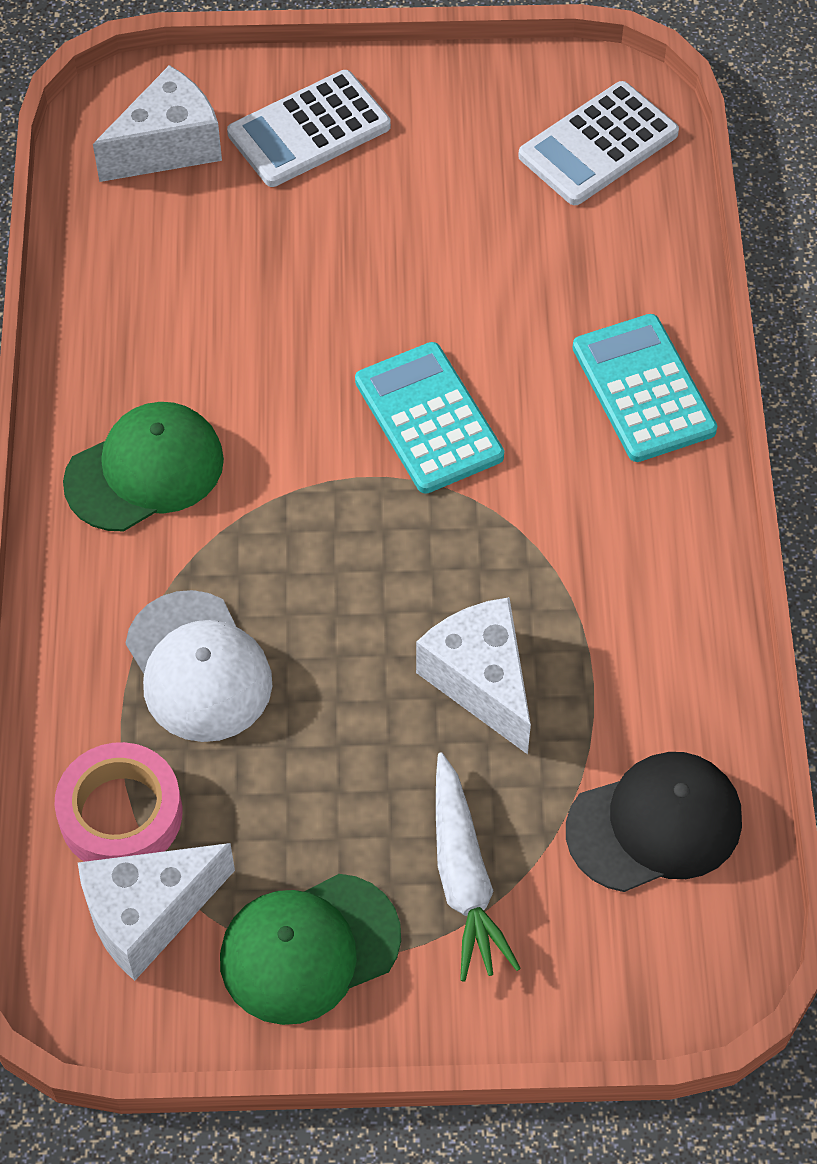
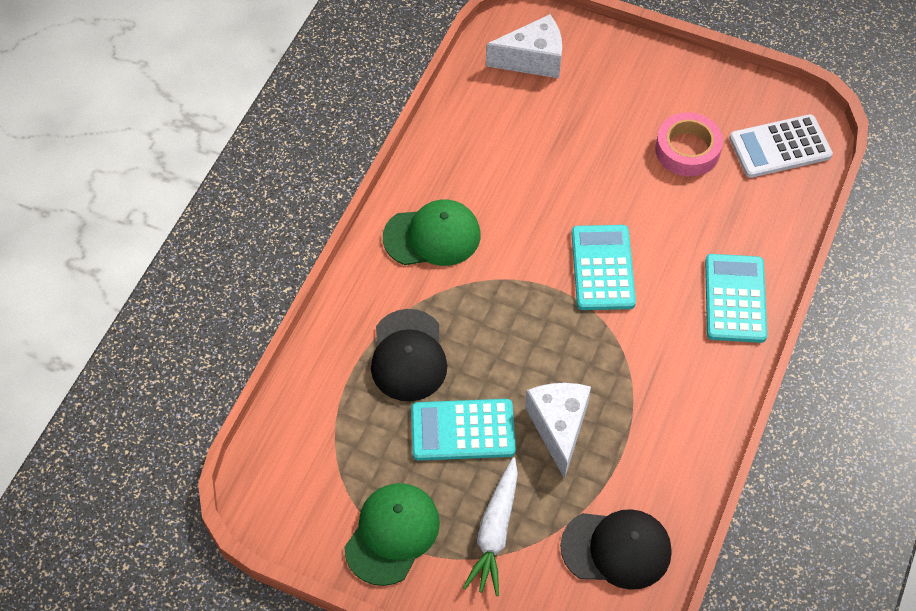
camera: 25 degrees right, 0 degrees up
pink tape [54,742,182,862] -> pink tape moved to [655,112,723,176]
white cheese [78,843,235,981] -> none
white cap [126,590,272,742] -> black cap [371,309,447,401]
green cap [220,874,401,1025] -> green cap turned 120 degrees clockwise [344,483,440,586]
white calculator [227,70,391,187] -> none
none -> turquoise calculator [411,399,516,461]

